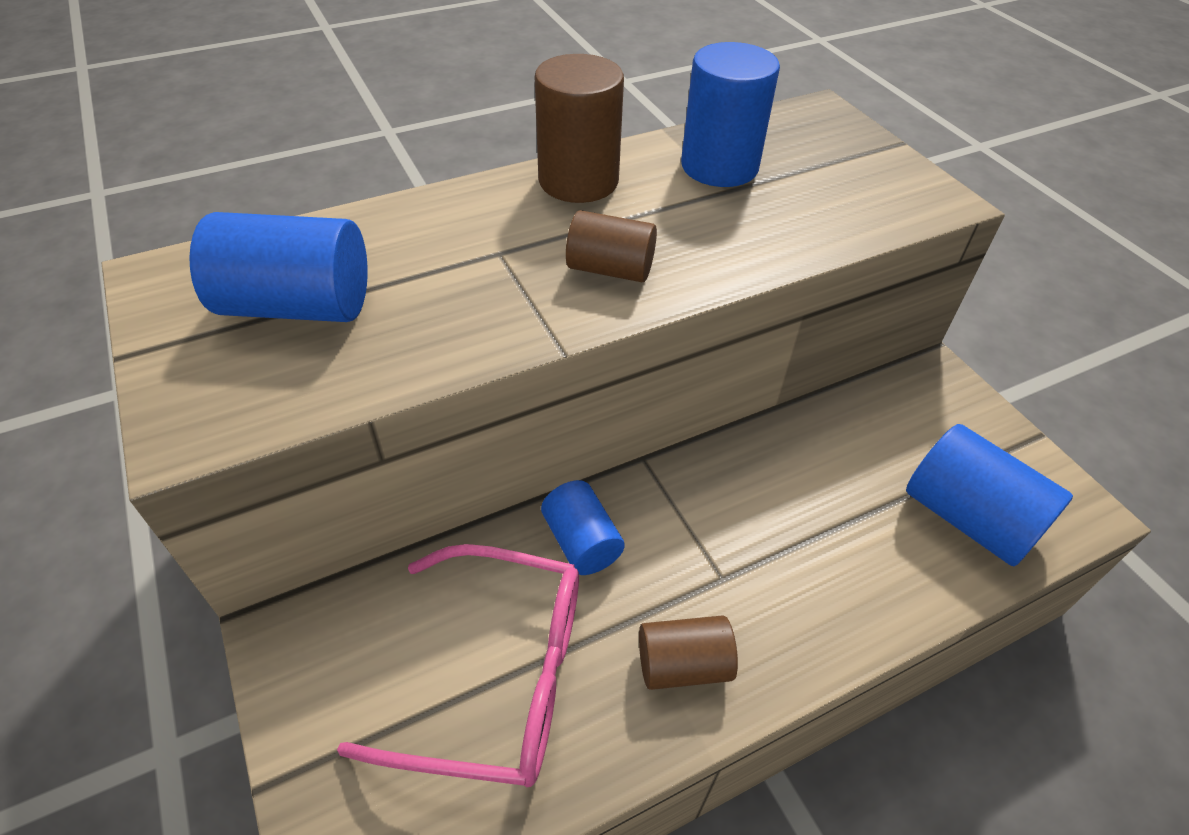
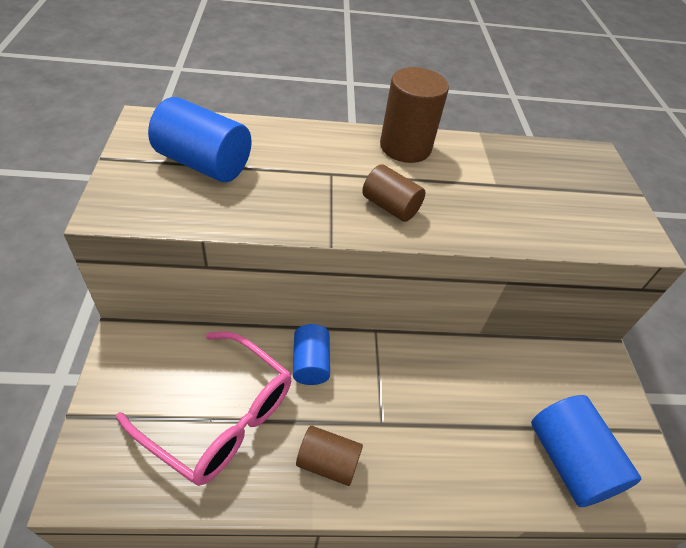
camera: 20 degrees right, 0 degrees up
blue cylinder [681,42,780,187] -> none

